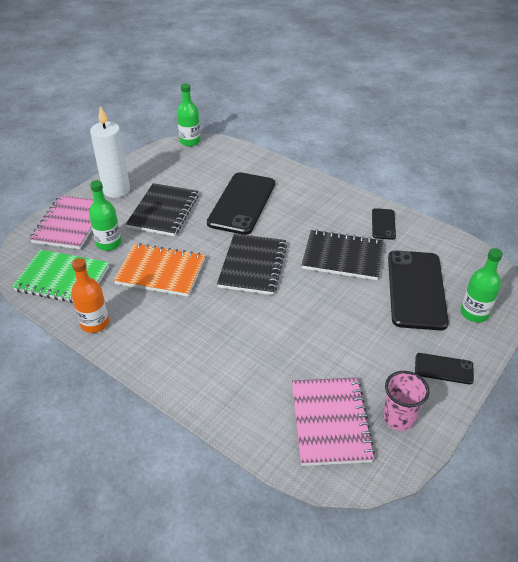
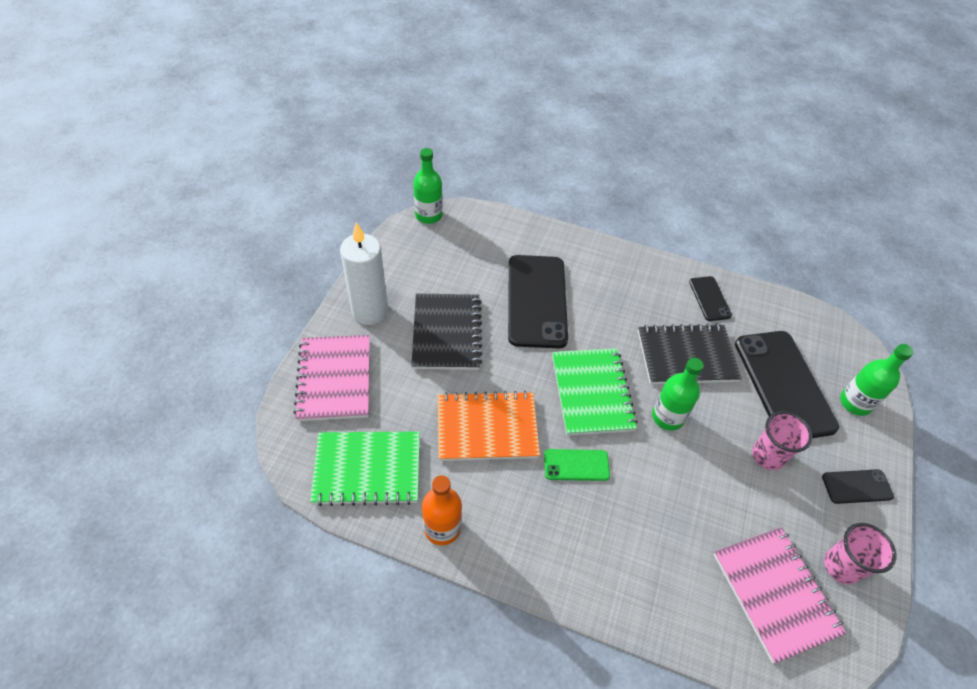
camera: 20 degrees left, 10 degrees up
green bottle [89,180,122,251] -> green bottle moved to [652,358,704,431]
black notebook [217,234,287,295] -> green notebook [552,348,638,436]
none -> green phone [544,449,610,481]
none -> pink cup [752,411,812,470]

